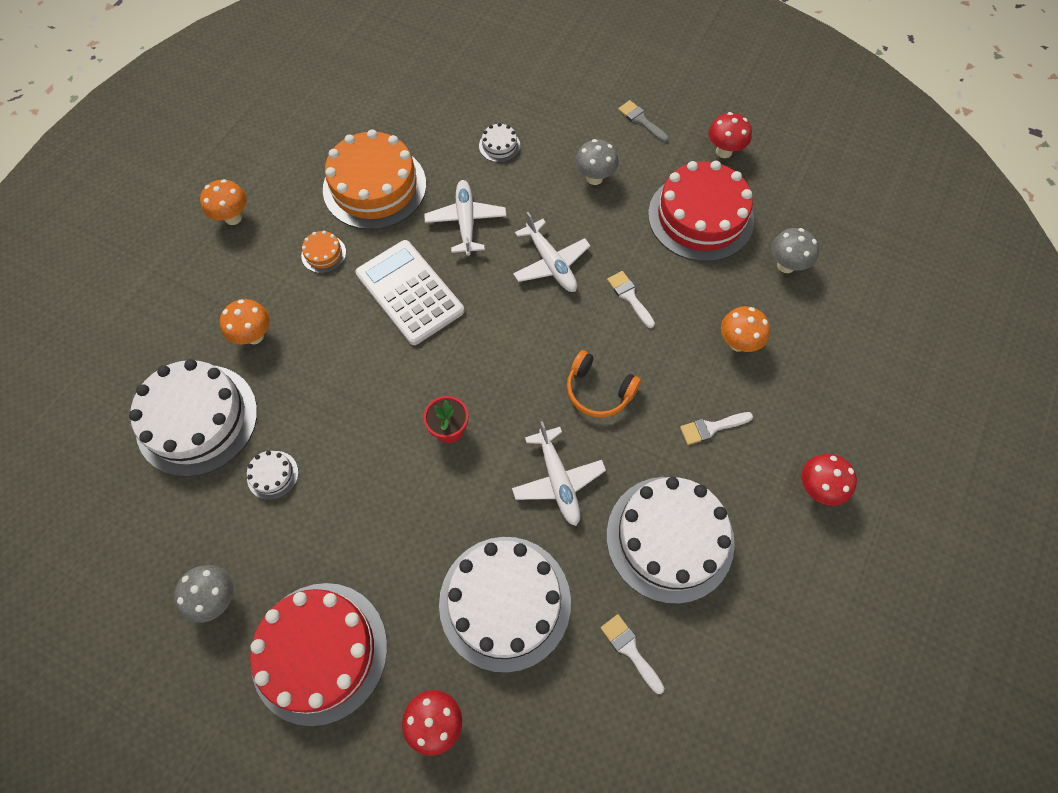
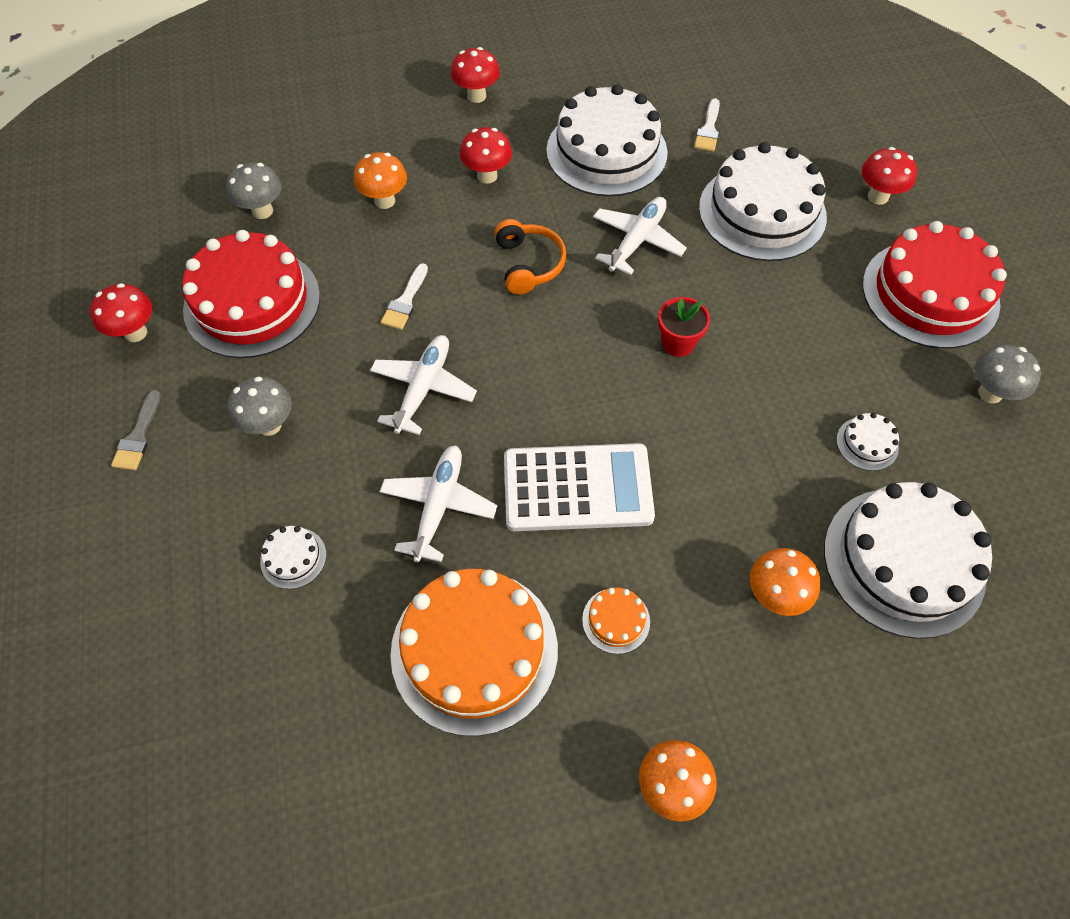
camera: 130 degrees left, 5 degrees down
white calculator [355,240,464,345] -> white calculator turned 105 degrees counterclockwise [504,443,655,531]
white plane [424,180,506,256] -> white plane turned 150 degrees clockwise [379,445,497,562]
white brush [680,412,753,445] -> red mushroom [460,127,512,184]

